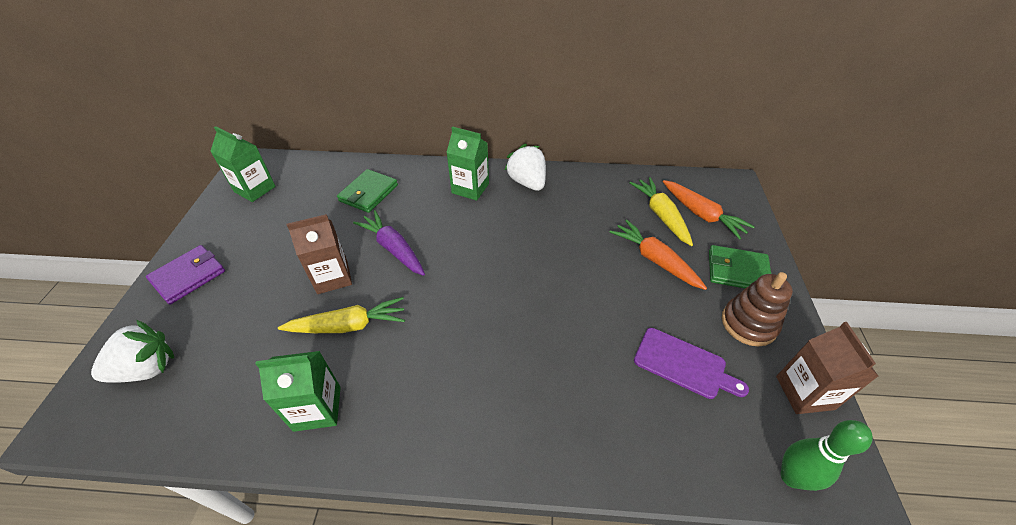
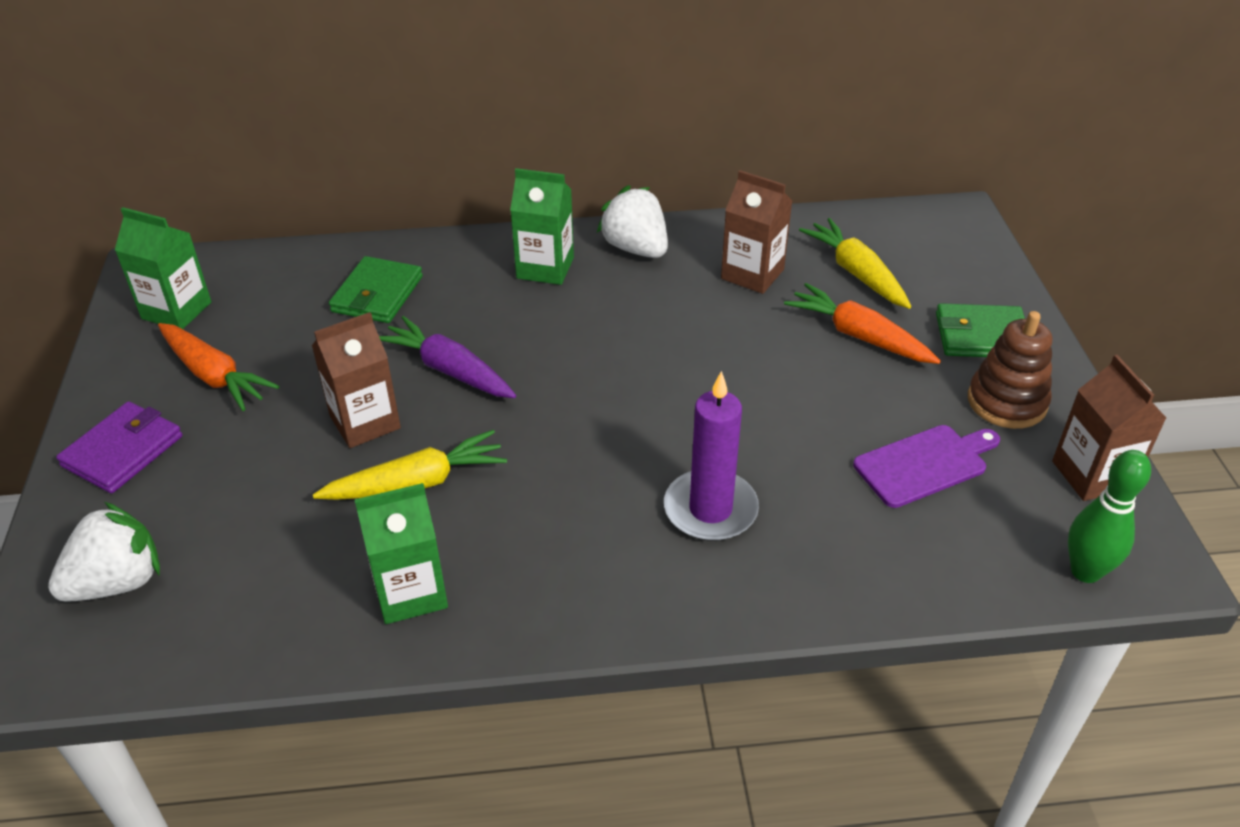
camera: 10 degrees left, 5 degrees down
purple cutting board [634,328,749,399] -> purple cutting board turned 45 degrees counterclockwise [853,425,1000,508]
orange carrot [663,180,755,240] -> orange carrot moved to [158,323,279,411]
none -> purple candle [664,371,759,541]
none -> brown carton [721,170,792,294]

